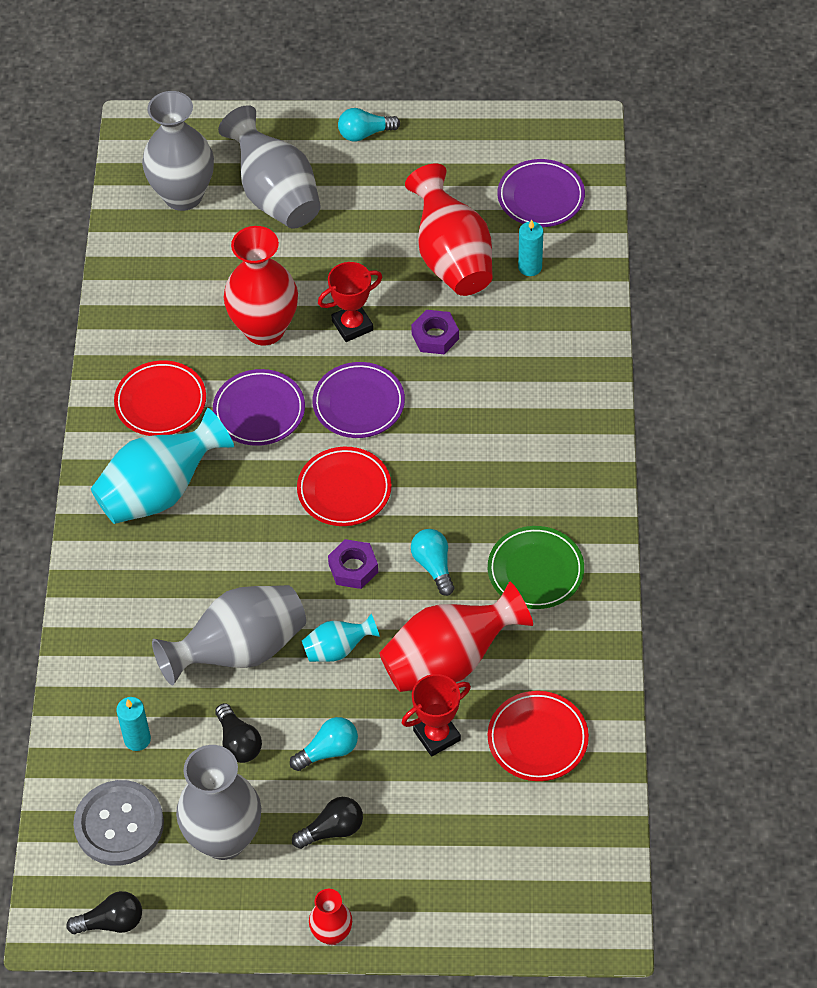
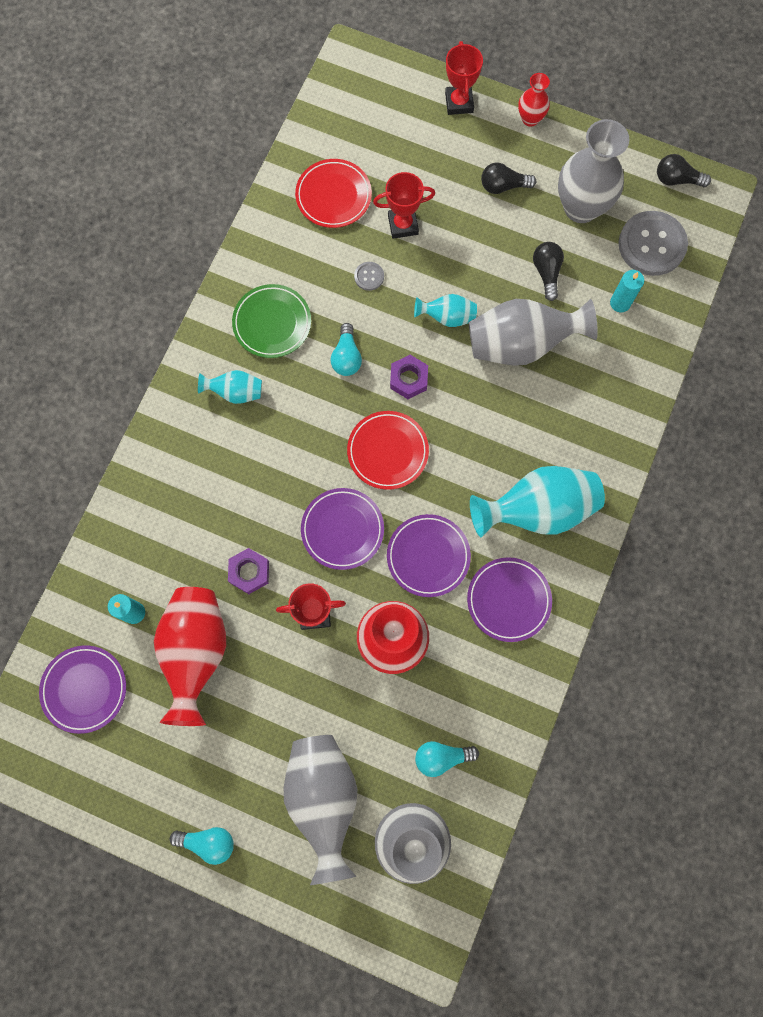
camera: 160 degrees left, 20 degrees up
red plate [114,360,206,436] -> purple plate [467,557,552,642]
turquoise light bulb [290,717,358,771] -> turquoise light bulb moved to [415,741,479,777]
red vase [379,582,533,692] -> grey button [354,262,384,291]
none -> turquoise vase [198,370,262,404]
none -> red trophy [445,41,483,115]

